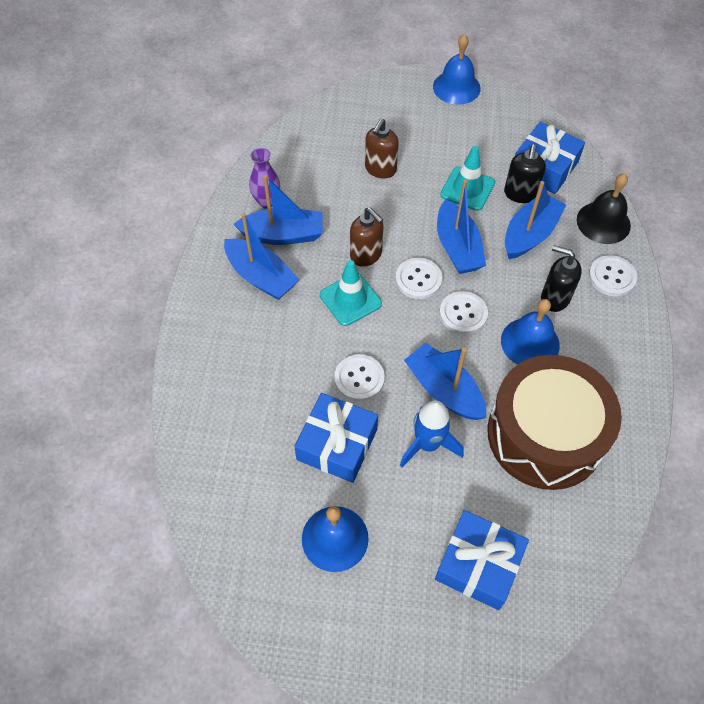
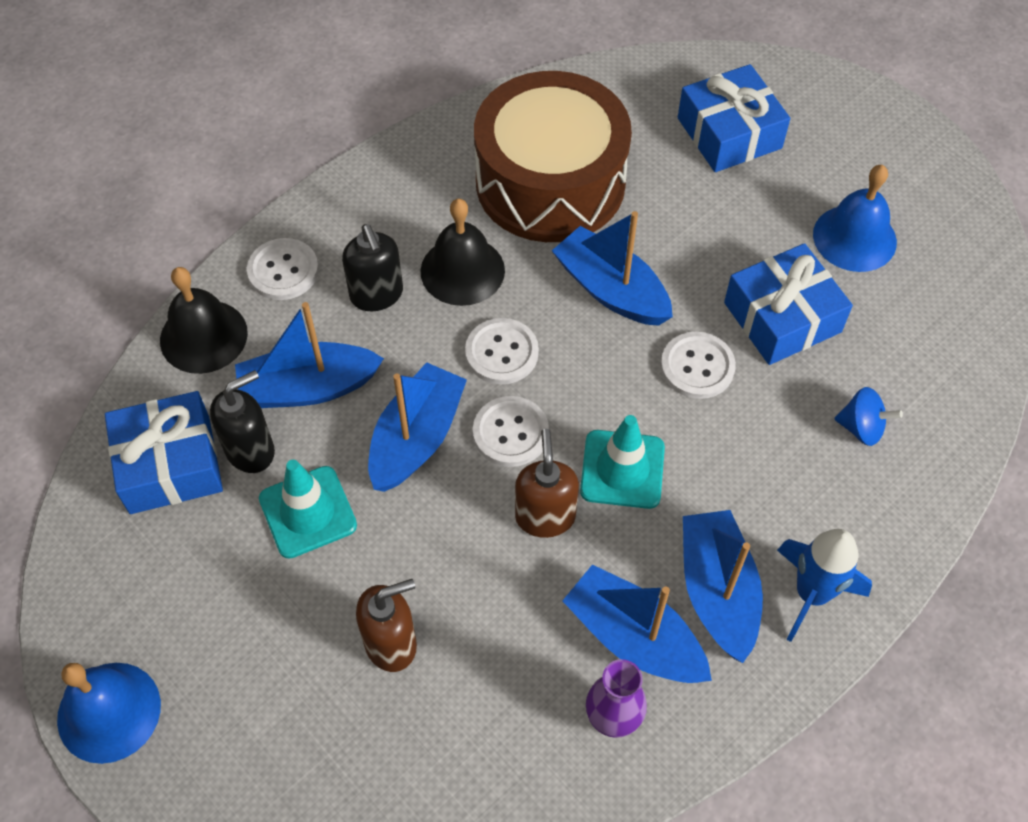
camera: 140 degrees left, 0 degrees up
blue rocket [400,401,463,467] -> blue rocket moved to [777,529,872,642]
blue boat [404,343,486,420] -> blue boat turned 135 degrees clockwise [552,211,673,326]
blue bell [501,299,560,365] -> black bell [421,199,505,306]
none -> blue spinning top [835,387,903,446]

